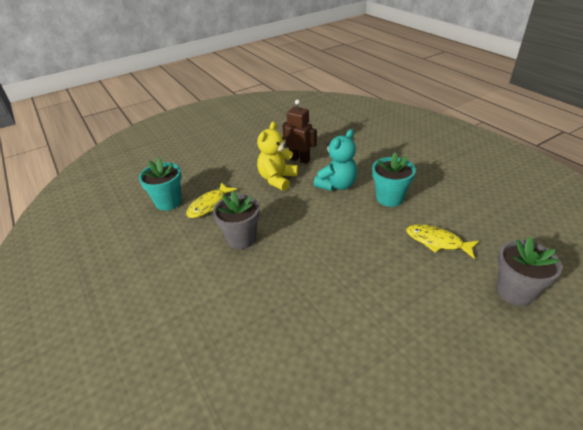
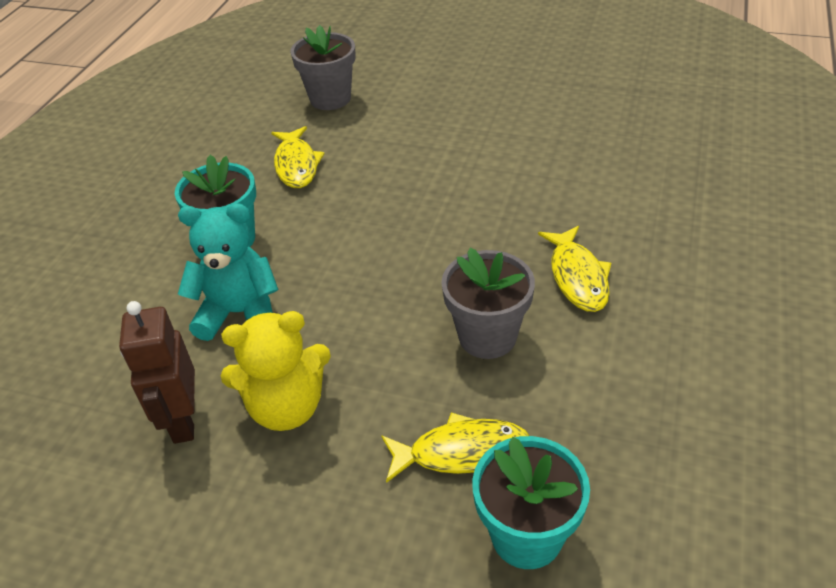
camera: 130 degrees left, 5 degrees up
none -> yellow fish [538,226,611,312]

